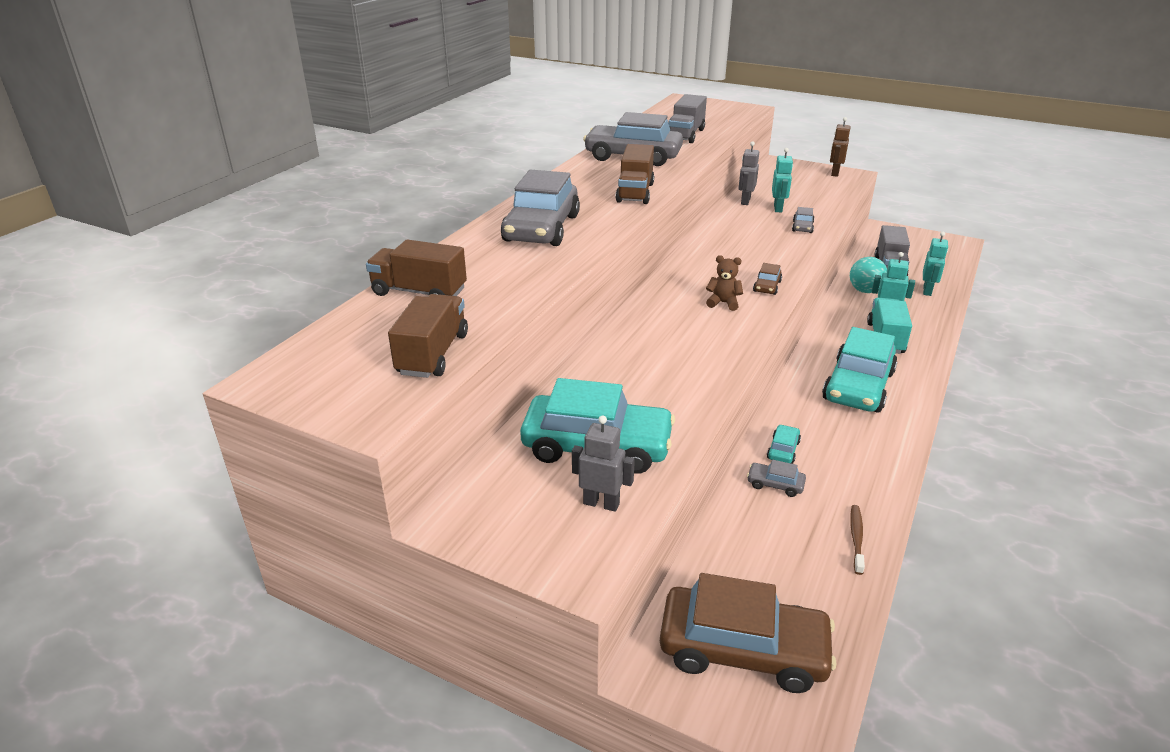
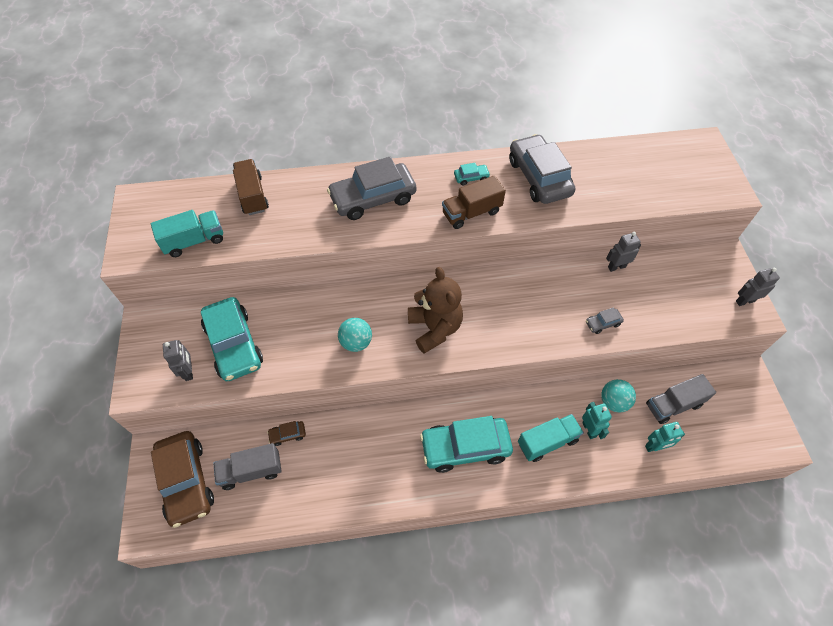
camera: 55 degrees right, 25 degrees up
brown truck [388,294,468,378] -> turquoise truck [151,210,223,257]
grey truck [668,94,707,143] -> grey truck moved to [213,443,281,490]
brown teddy bear [706,255,743,311] -> brown teddy bear [408,267,463,354], size x2.14
grey car [747,460,806,497] -> none
brown car [753,263,782,295] -> brown car moved to [267,421,306,446]
turquoise car [767,424,801,464] -> turquoise car moved to [454,163,490,186]
turquoise robot [772,148,793,213] -> none
brown robot [830,117,851,177] -> grey robot [736,268,780,306]
brown toothbrush [850,505,865,575] -> none
none -> turquoise ball [338,318,372,352]

